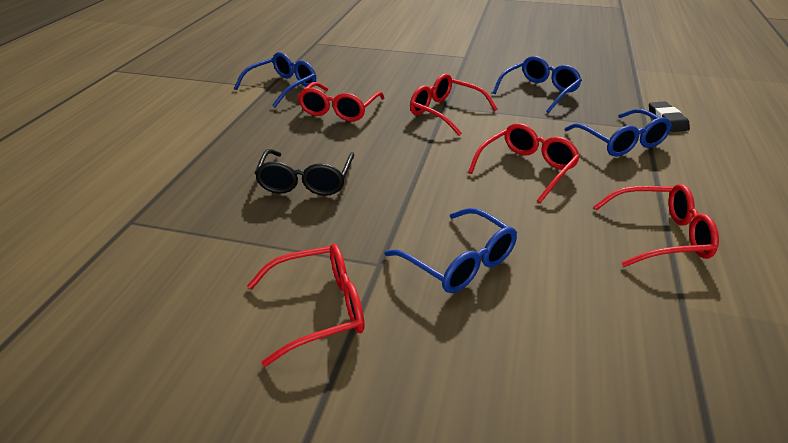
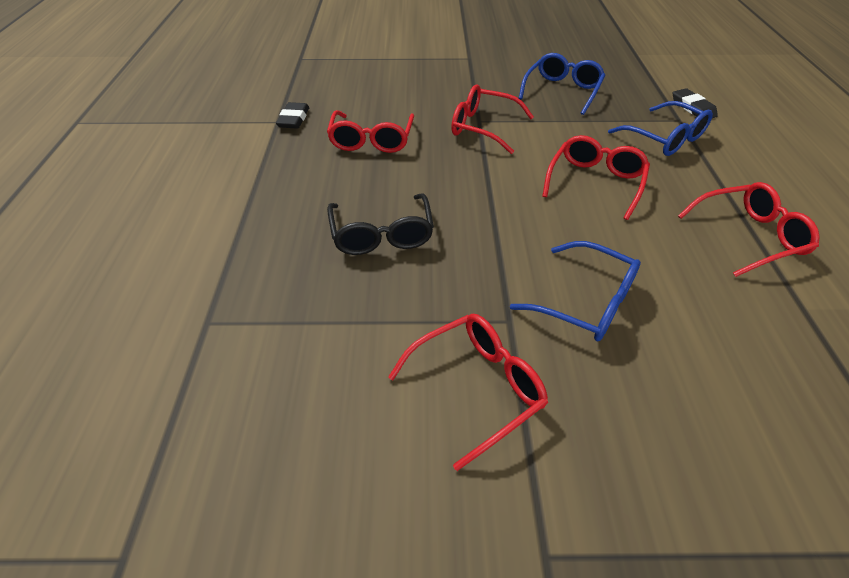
camera: 15 degrees left, 10 degrees up
blue glasses [234,52,316,107] -> black eraser [276,102,309,129]

